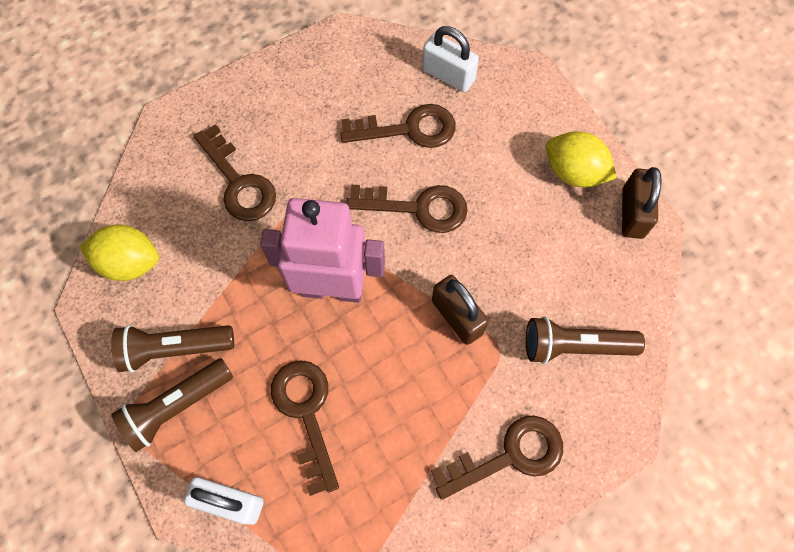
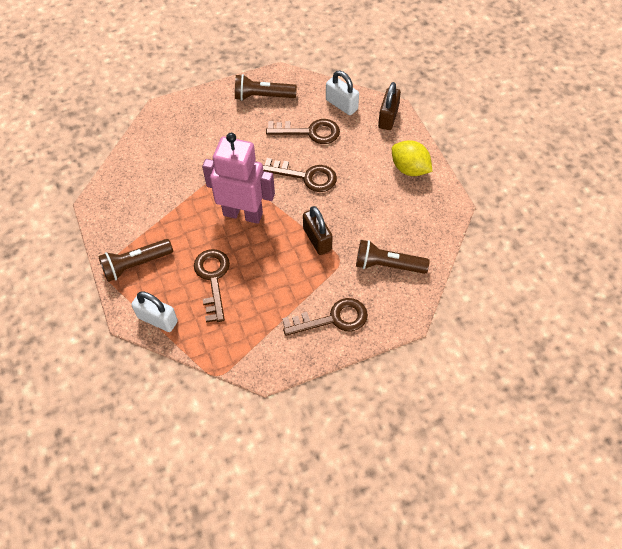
camera: 10 degrees right, 10 degrees down
yellow lemon [79,224,159,281] -> none
brown flashlight [111,325,234,373] -> brown flashlight moved to [235,74,297,101]
brown key [194,124,276,221] -> none
brown padlock [622,167,662,239] -> brown padlock moved to [378,82,401,130]

